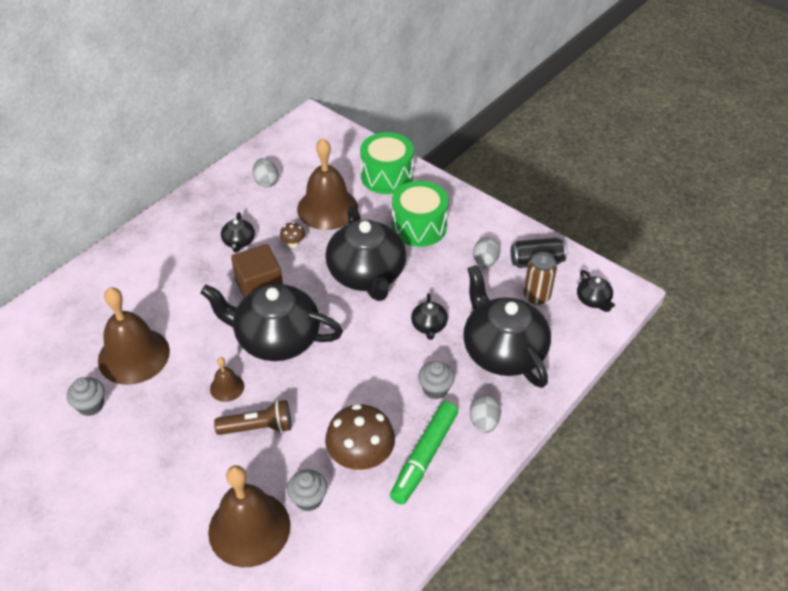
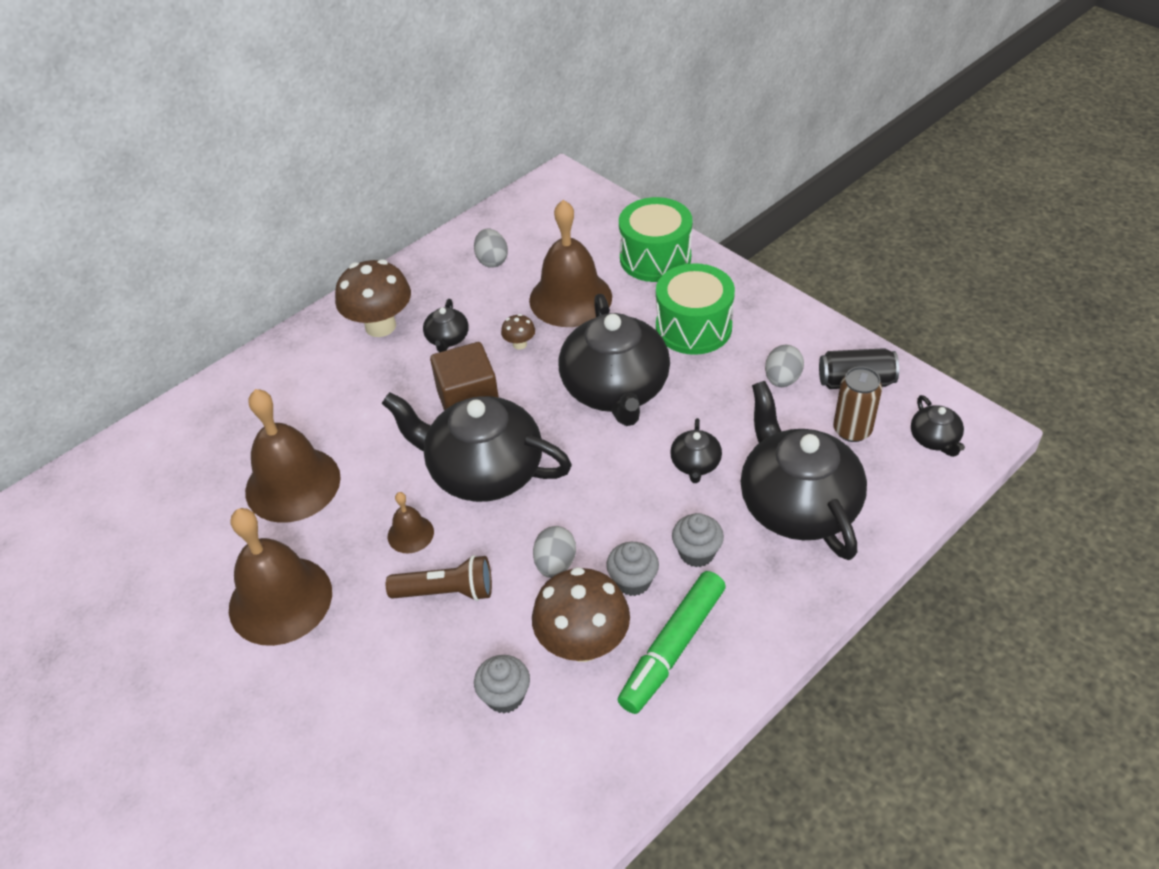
camera: 10 degrees right, 0 degrees up
grey cupcake [67,377,105,416] -> grey cupcake moved to [606,542,659,596]
brown bell [208,465,290,567] -> brown bell moved to [229,508,332,646]
grey egg [470,395,501,433] -> grey egg moved to [533,526,576,578]
none -> brown mushroom [335,259,411,337]

